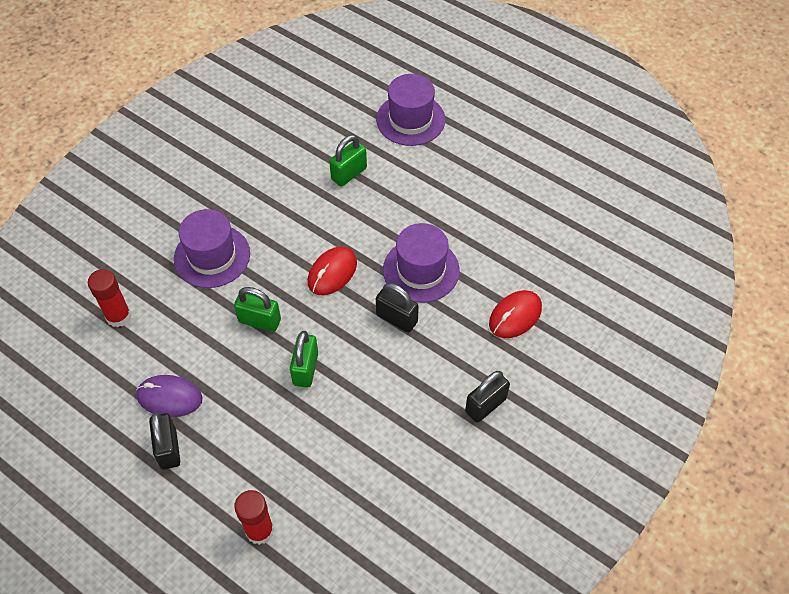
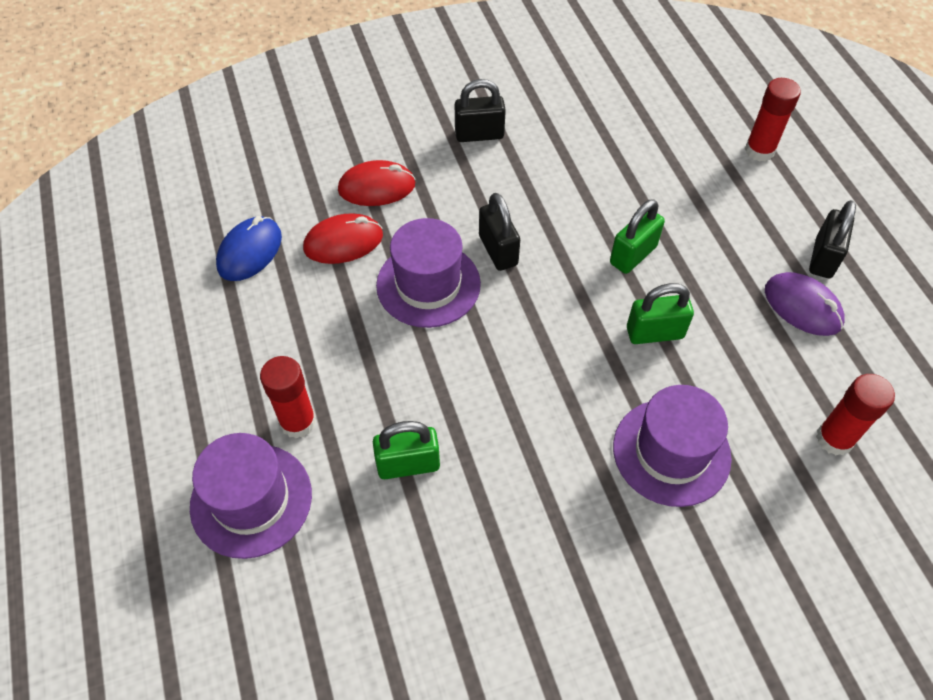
camera: 145 degrees left, 0 degrees up
green padlock [234,287,281,332] -> green padlock turned 60 degrees counterclockwise [627,283,694,344]
red mouse [308,247,357,295] -> red mouse moved to [303,213,383,264]
none -> blue mouse [216,216,282,281]
none -> red glue stick [260,356,316,439]

